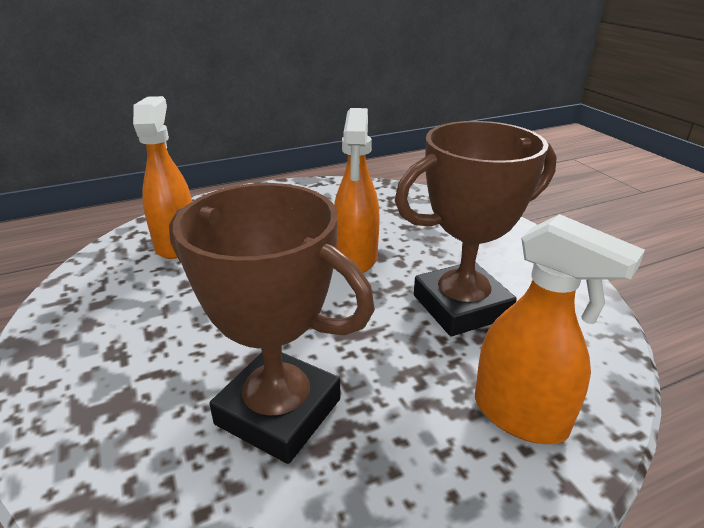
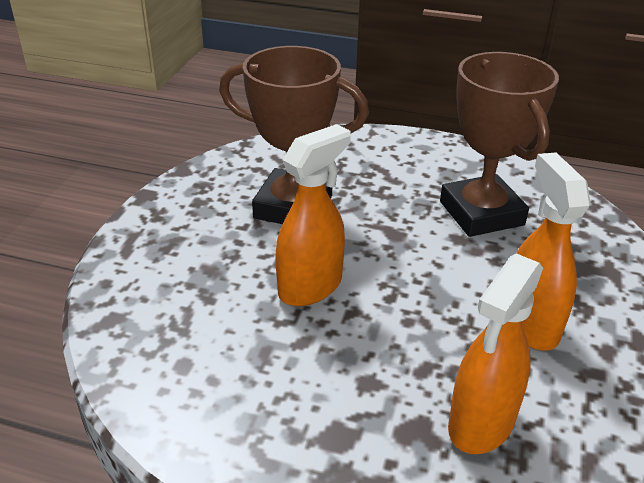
camera: 140 degrees left, 5 degrees up
orange spray bottle [475,214,645,444] -> orange spray bottle moved to [516,152,591,351]

